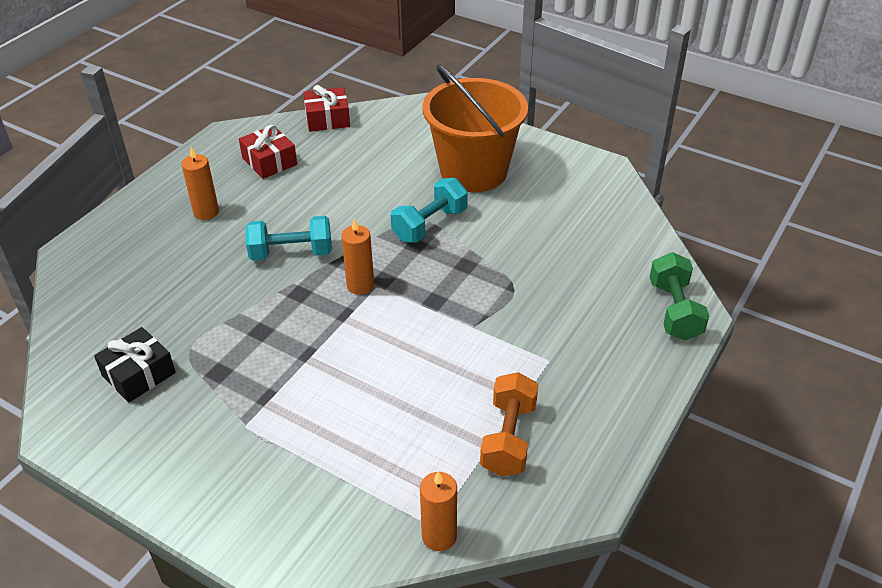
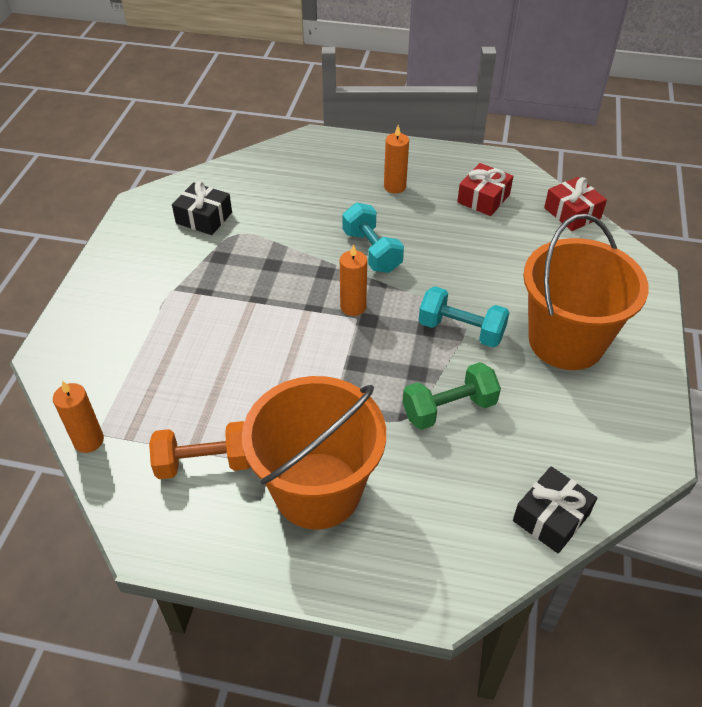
camera: 70 degrees right, 5 degrees up
green dumbbell [650,252,709,340] -> green dumbbell moved to [403,362,501,430]
none -> orange bucket [242,376,386,530]
none -> black gift [513,466,597,553]

